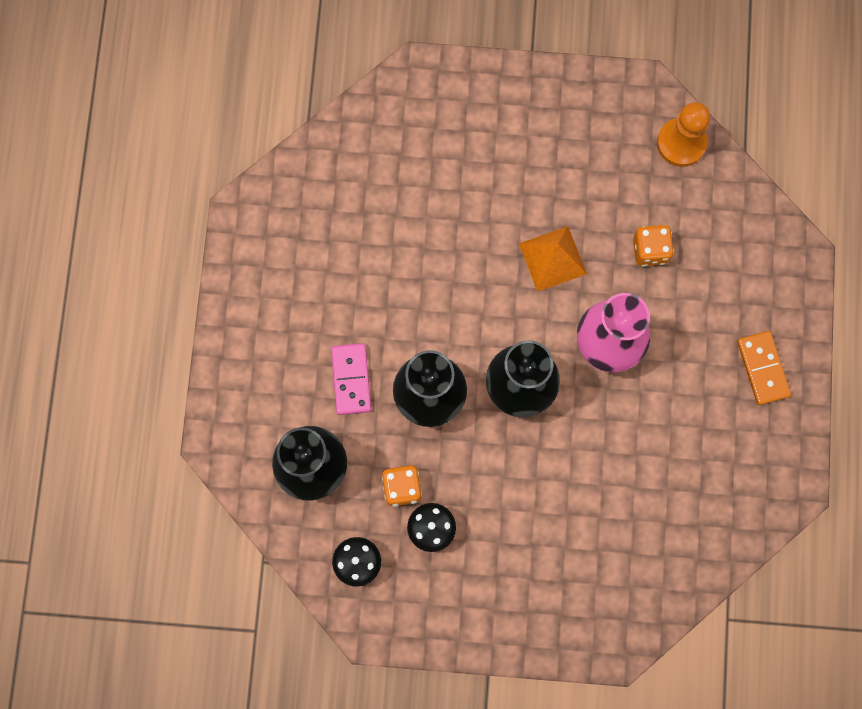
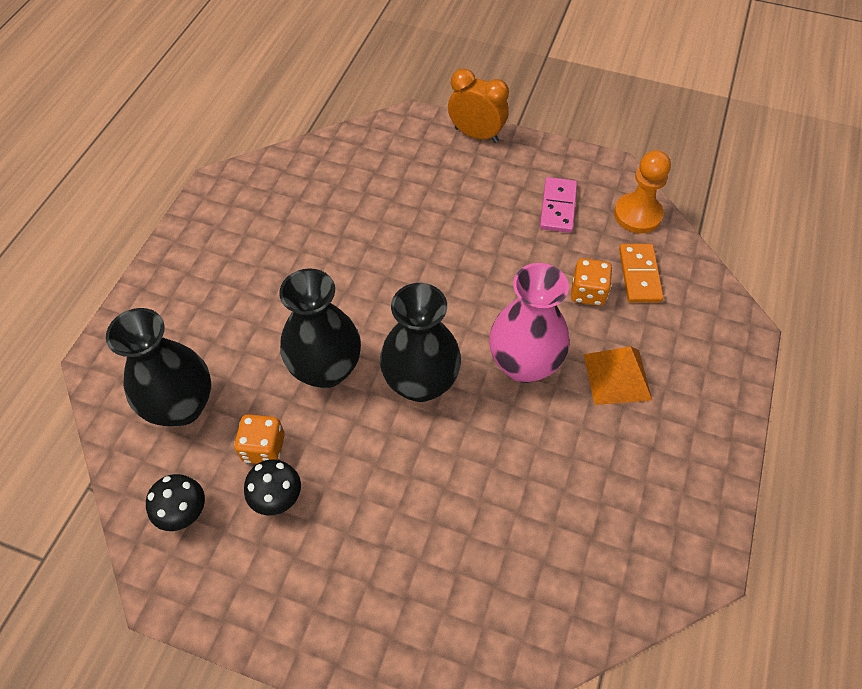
camera: 15 degrees right, 20 degrees down
pink domino [331,343,371,415] -> pink domino moved to [540,177,577,233]
orange pyramid [519,226,587,292] -> orange pyramid moved to [583,346,652,405]
orange domino [737,331,791,405] -> orange domino moved to [619,244,664,302]
none -> orange clock [448,68,509,143]

